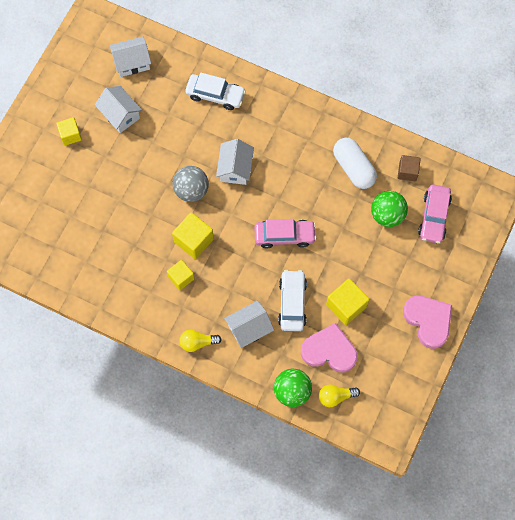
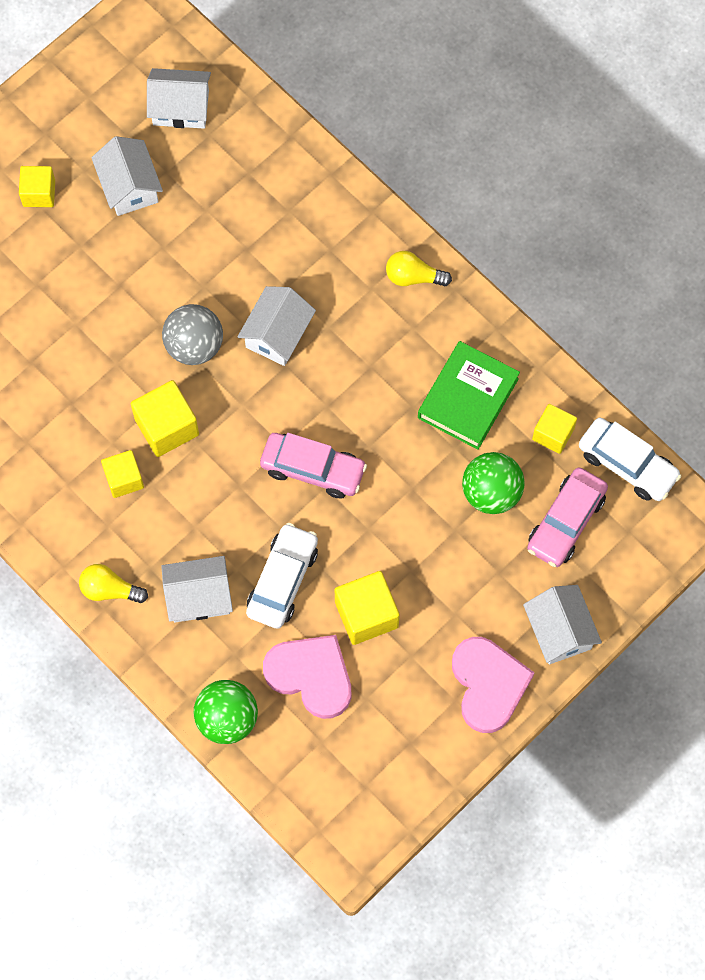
camera: 20 degrees right, 0 degrees up
white car [186,73,246,110] -> white car moved to [579,418,681,501]
yellow light bulb [319,384,360,407] -> yellow light bulb moved to [386,251,452,286]
white capsule [333,138,377,189] -> green book [418,341,520,450]
brown cube [398,155,421,181] -> yellow cube [532,404,577,454]
none -> white house [523,585,602,664]

